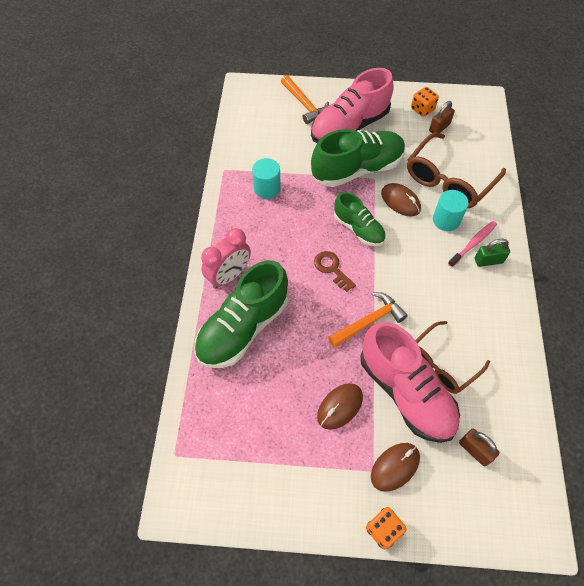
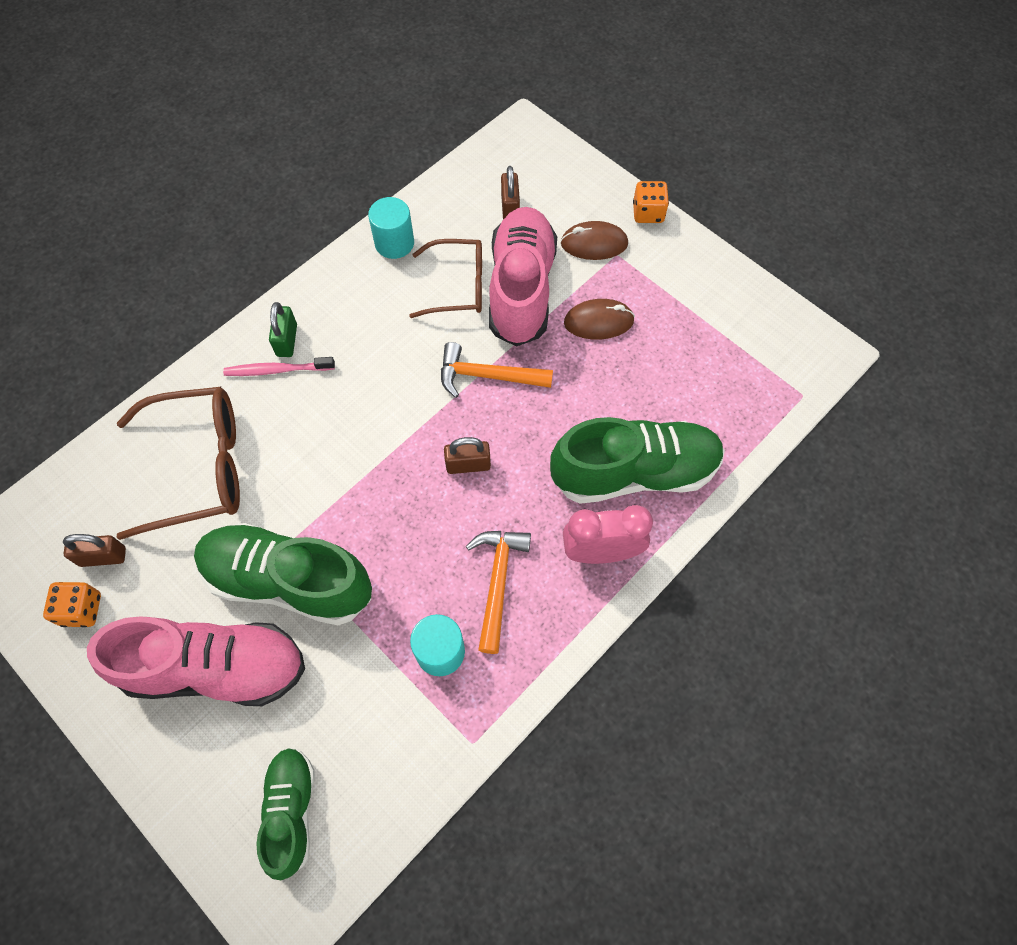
camera: 140 degrees left, 5 degrees up
orange hammer [281,75,329,124] -> orange hammer moved to [466,531,531,654]
brown key [314,251,356,292] -> brown padlock [444,437,491,474]
green shoe [334,192,386,246] -> green shoe moved to [256,747,315,880]
brown mouse [381,183,421,216] -> none
turquoise cylinder [433,190,469,231] -> turquoise cylinder moved to [368,197,414,259]
green padlock [475,239,510,267] -> green padlock turned 60 degrees clockwise [269,302,297,357]

